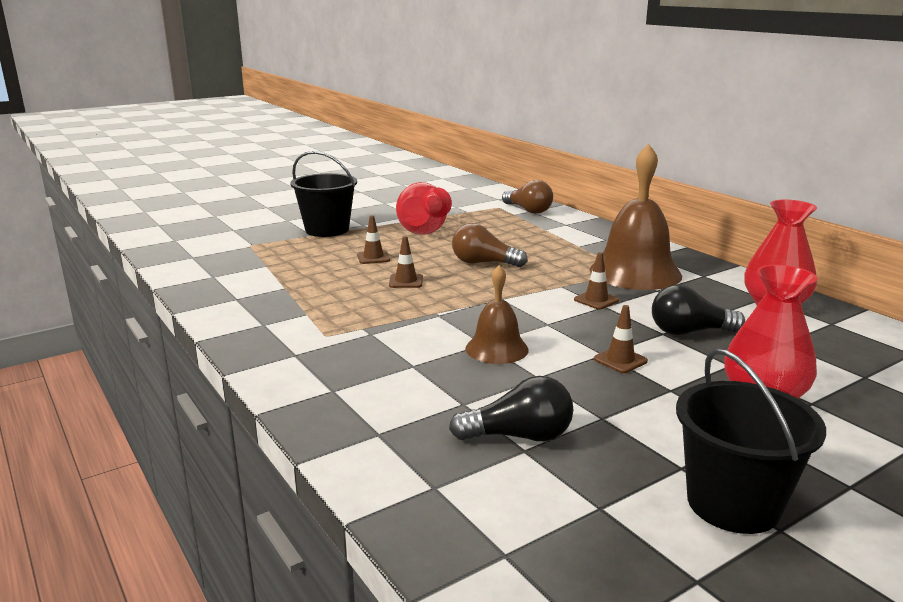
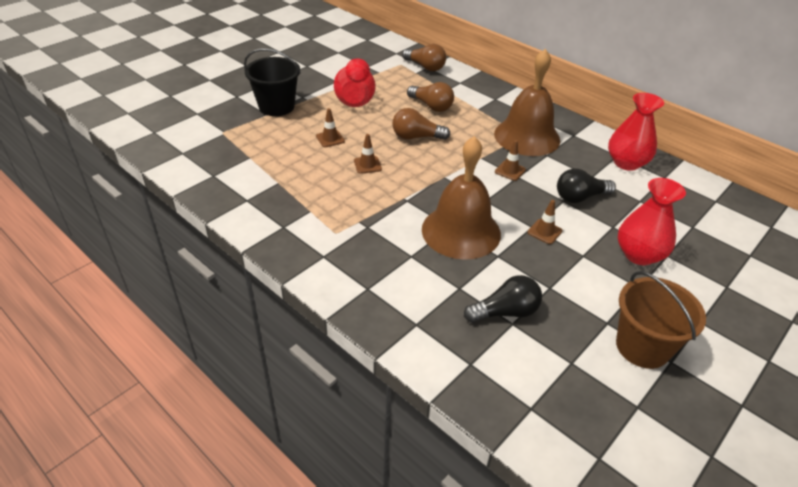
camera: 15 degrees left, 20 degrees up
brown bell [465,265,529,364] -> brown bell [422,136,501,260], size x1.80
black bucket [676,348,826,534] -> brown bucket [616,271,706,369]
none -> brown light bulb [407,82,454,112]

